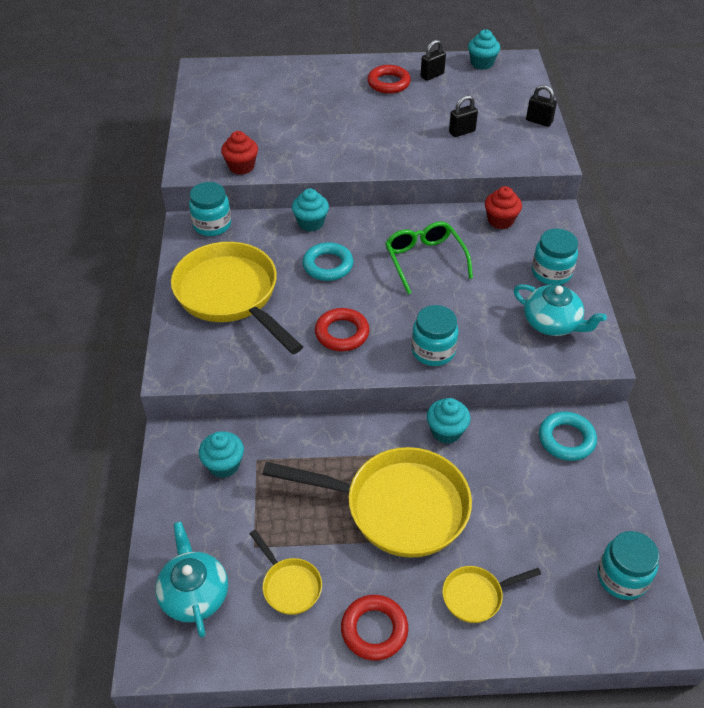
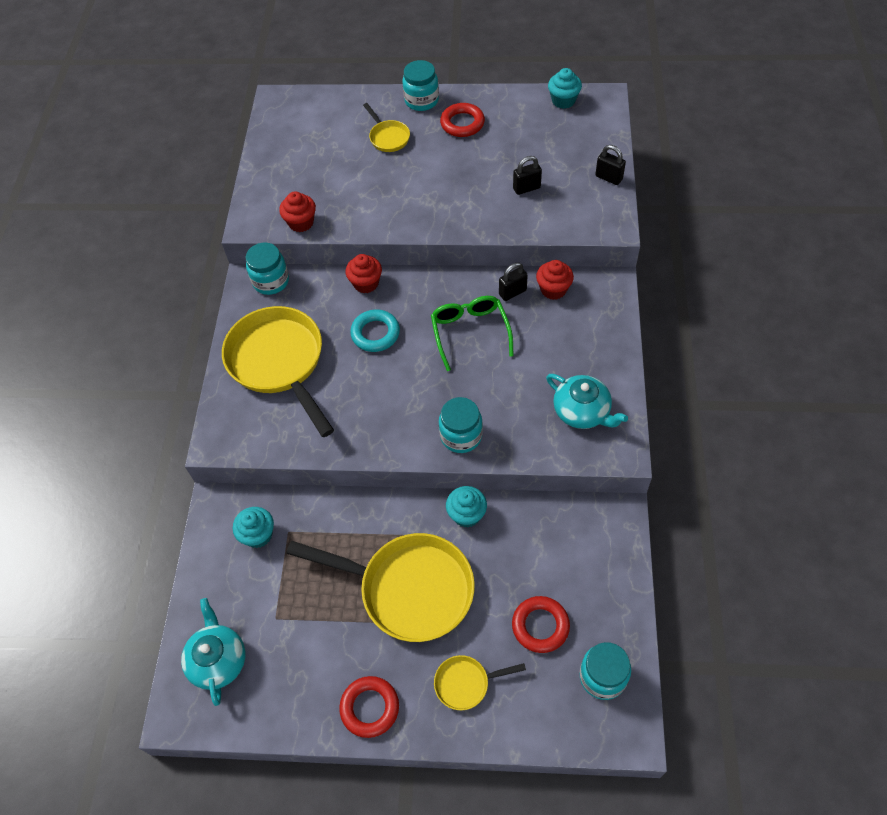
camera: 10 degrees right, 10 degrees up
yellow pan [250,530,322,615] -> yellow pan moved to [363,103,410,152]
turquoise cupcake [292,188,329,232] -> red cupcake [346,254,382,293]
red ring [315,308,370,351] -> red ring moved to [512,596,570,653]
black padlock [420,39,446,81] -> black padlock moved to [499,263,528,301]
turquoise jar [532,228,578,285] -> turquoise jar moved to [402,60,439,111]
turquoise ring [539,412,597,461] -> none

